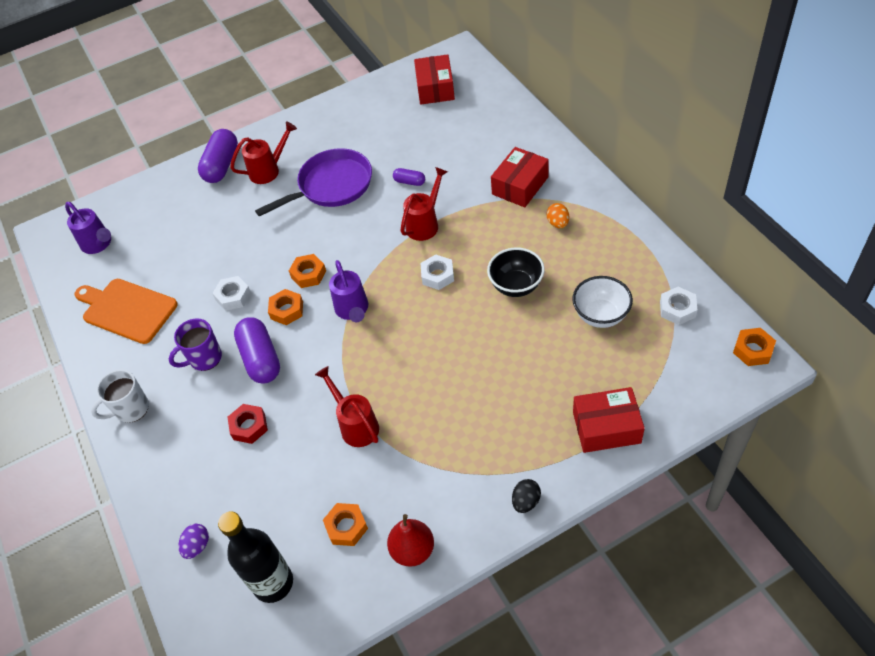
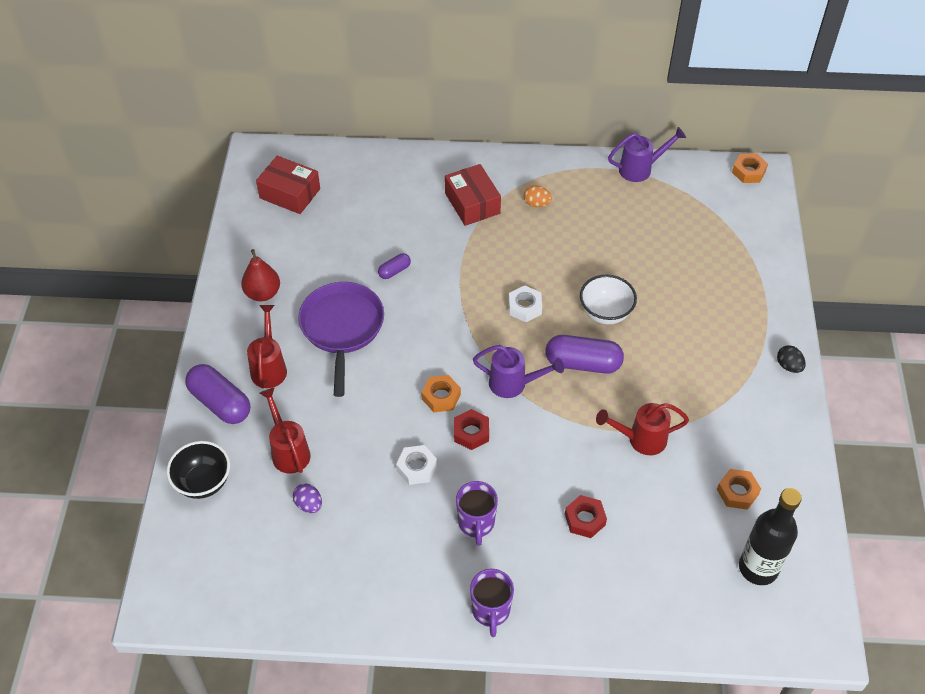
camera: 65 degrees left, 0 degrees up
purple watering can [65,202,111,254] -> purple watering can moved to [608,127,686,182]
orange cutting board [74,279,178,344] -> none
white mug [91,369,149,423] -> purple mug [470,569,514,637]
purple egg [179,524,209,559] -> purple egg moved to [293,483,322,513]
purple capsule [234,317,280,384] -> purple capsule moved to [545,335,624,374]
orange nut [268,289,303,325] -> red nut [454,409,489,450]
red pear [387,514,434,567] -> red pear moved to [241,249,280,301]
red watering can [400,167,448,241] -> red watering can moved to [260,387,311,474]
black bowl [487,247,545,297] -> black bowl moved to [166,441,230,499]
white bowl [572,276,633,328] -> white bowl moved to [580,274,637,324]
red box [573,387,645,453] -> none
white nut [660,287,697,325] -> none

